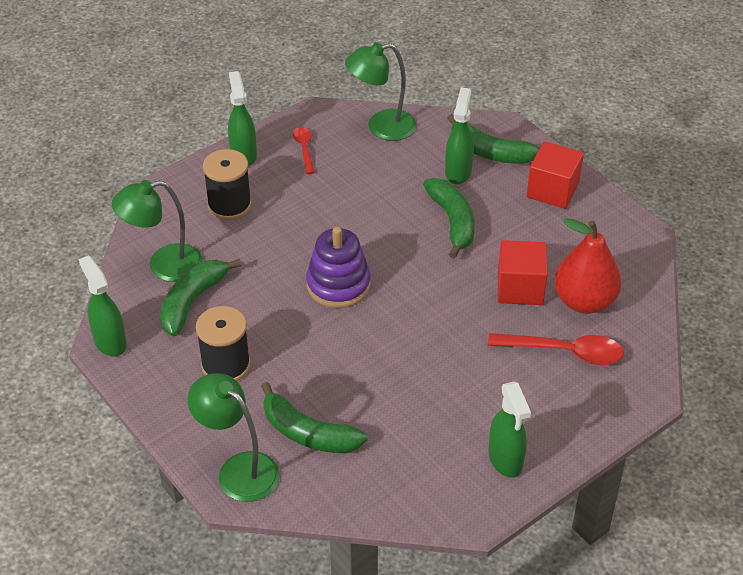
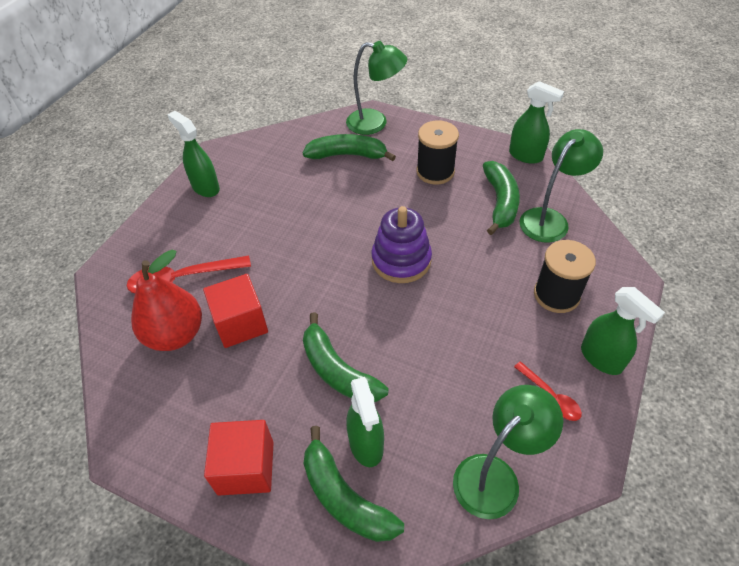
camera: 155 degrees right, 5 degrees up
green banana [447,114,540,164] -> green banana turned 135 degrees counterclockwise [303,426,404,542]

